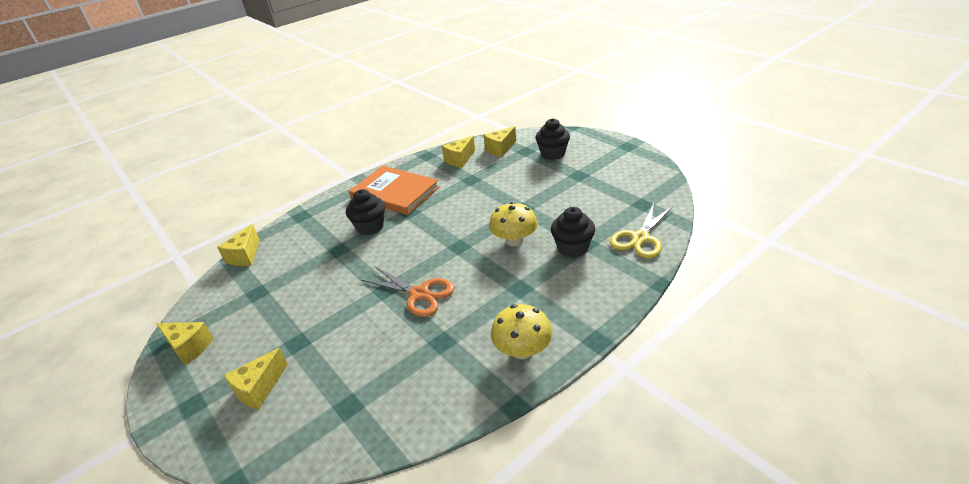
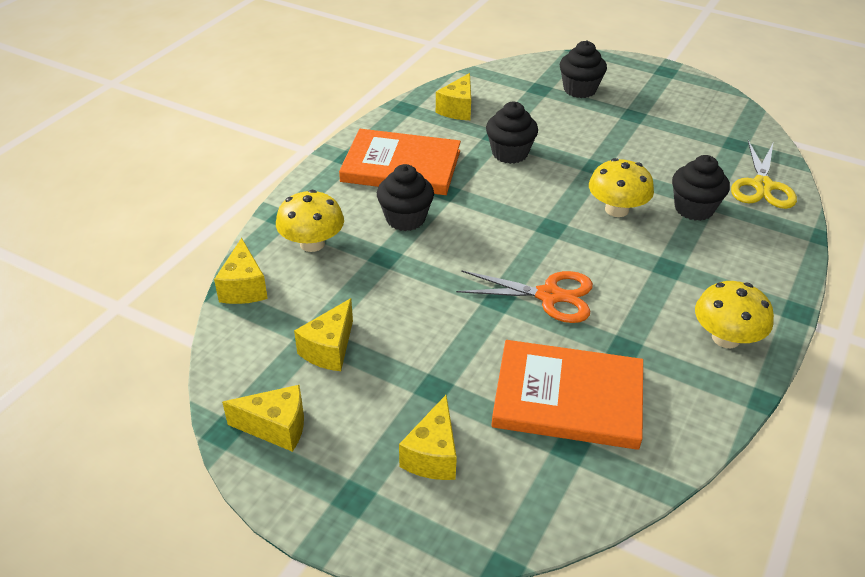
camera: 25 degrees left, 5 degrees up
yellow cheese [483,126,516,157] -> yellow cheese moved to [294,298,353,371]
none -> yellow mushroom [276,190,344,252]
none -> black cupcake [486,102,538,164]
none -> orange book [491,340,643,450]

